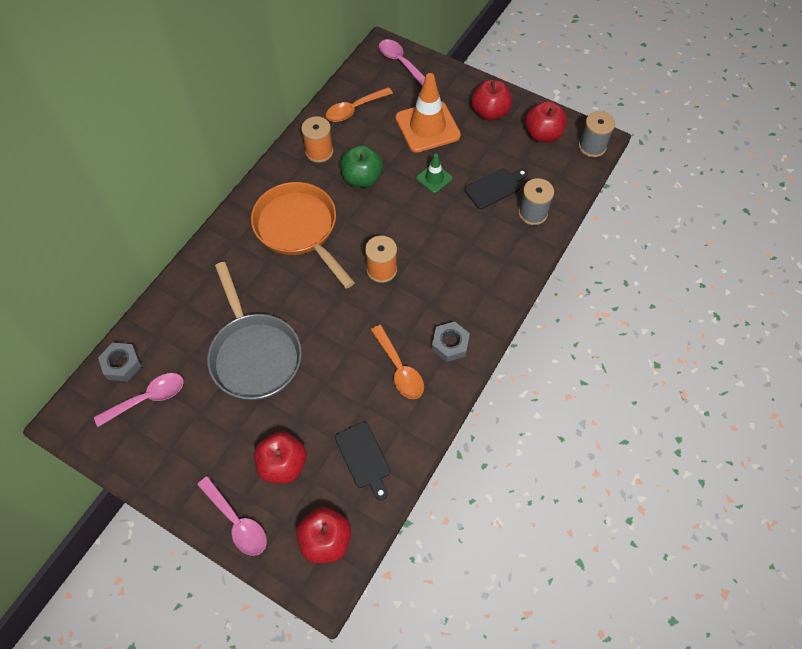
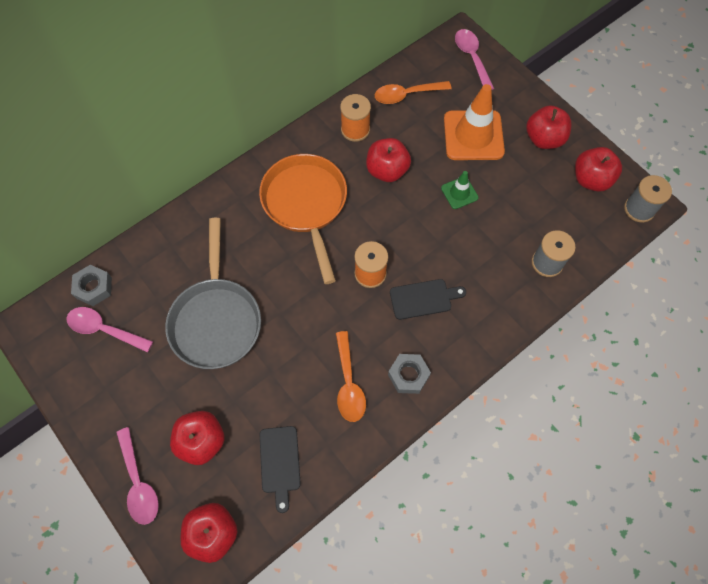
camera: 20 degrees right, 5 degrees up
pink spoon [94,373,184,427] -> pink spoon turned 150 degrees counterclockwise [66,307,153,353]
green apple [341,145,383,187] -> red apple [366,138,411,182]
black cutting board [464,168,528,209] -> black cutting board moved to [390,279,466,320]

